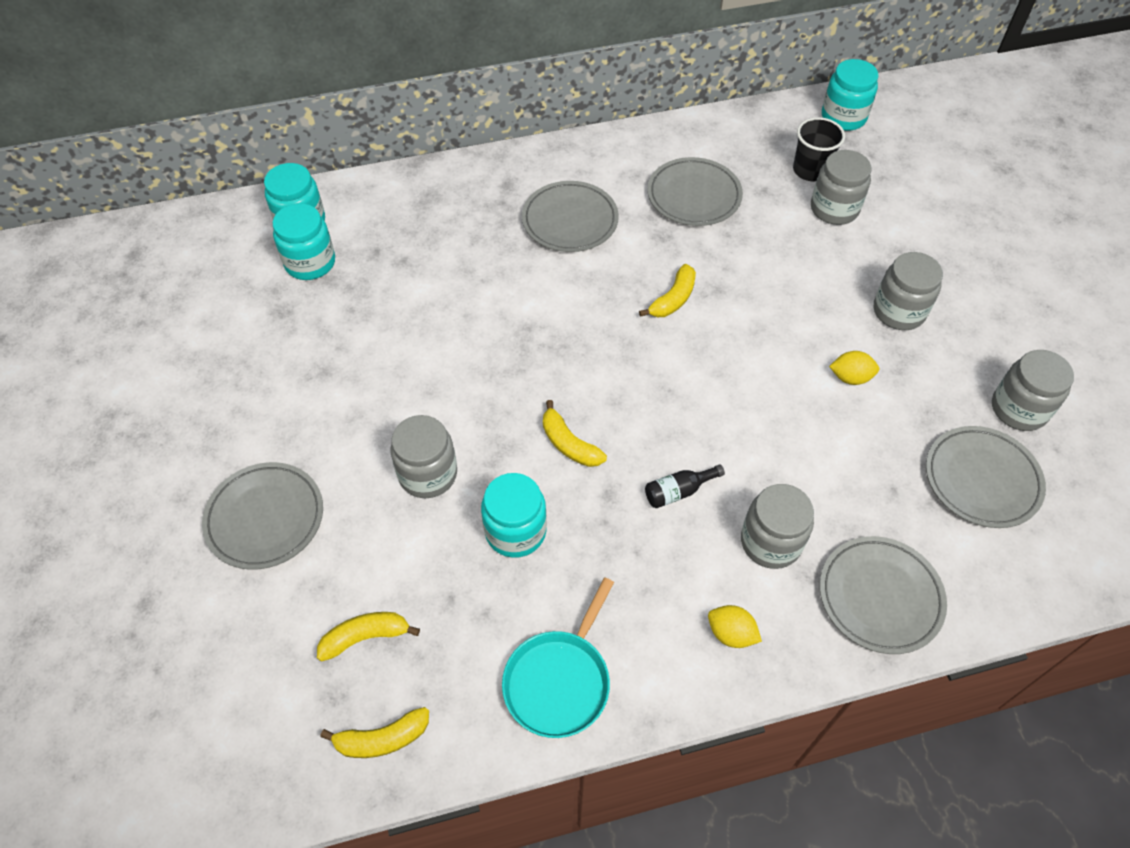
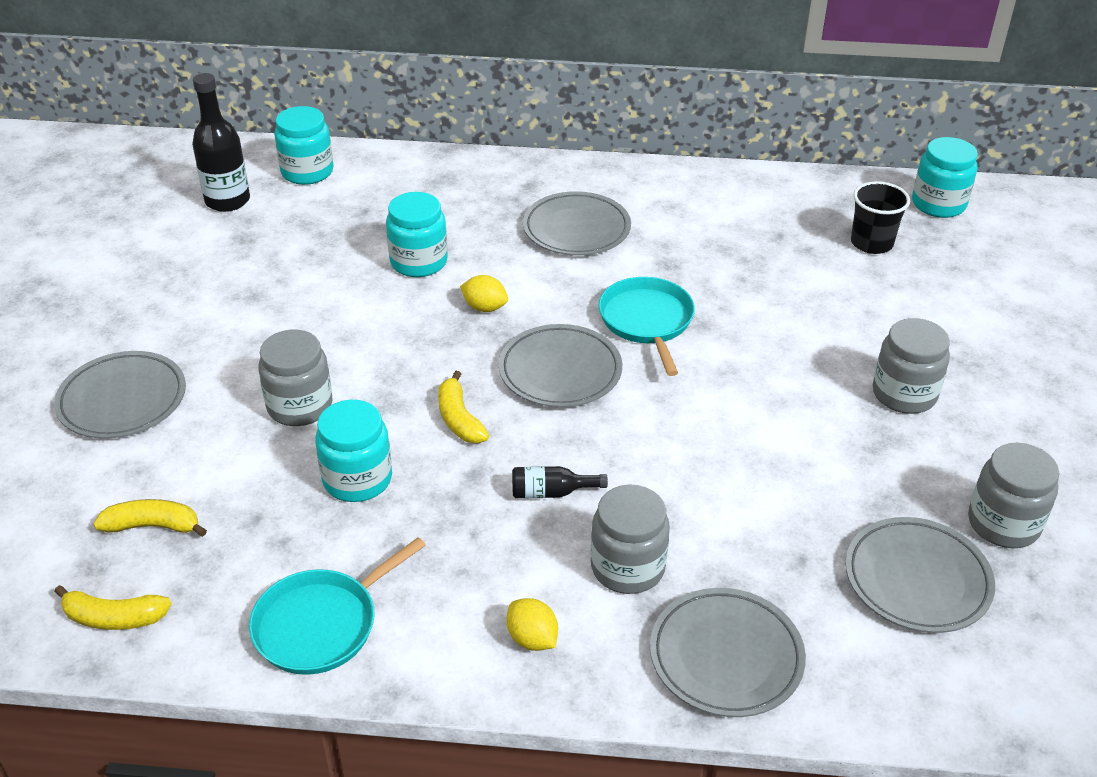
camera: 20 degrees right, 15 degrees down
turquoise jar [273,203,335,280] -> turquoise jar moved to [386,192,448,277]
yellow banana [639,264,696,317] -> turquoise pan [598,277,695,376]
grey plate [647,157,743,226] -> grey plate moved to [499,324,622,407]
grey jar [811,150,872,225] -> none
yellow lemon [829,351,879,385] -> yellow lemon moved to [460,275,508,312]
none -> black bottle [192,73,250,212]

